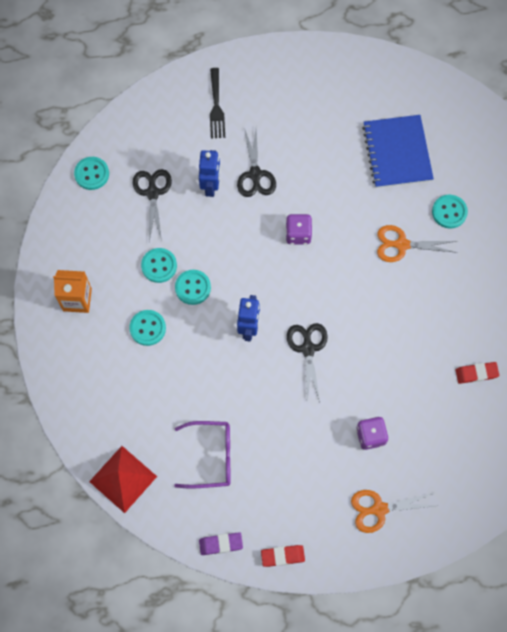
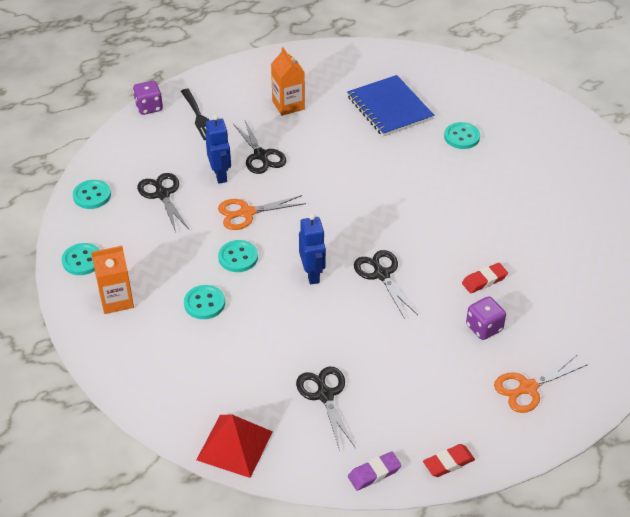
camera: 20 degrees left, 25 degrees down
turquoise button [141,248,177,283] -> turquoise button moved to [62,243,100,275]
purple glasses [174,421,230,488] -> black scissors [296,367,355,451]
purple dice [286,214,312,245] -> purple dice moved to [133,81,163,115]
orange scissors [377,225,458,262] -> orange scissors moved to [218,195,306,230]
red eraser [456,362,499,384] -> red eraser moved to [462,263,508,293]
none -> orange carton [271,47,305,116]

